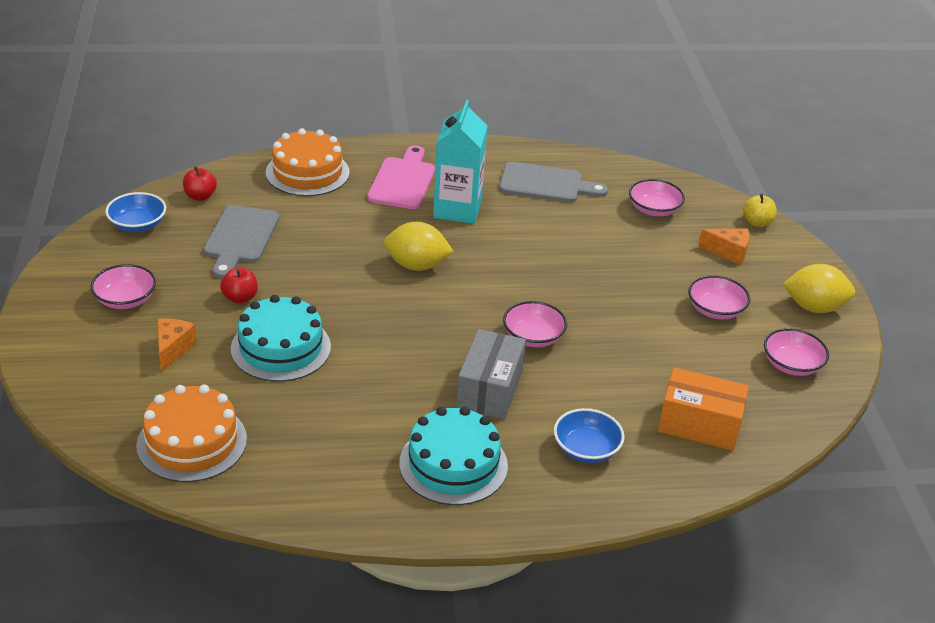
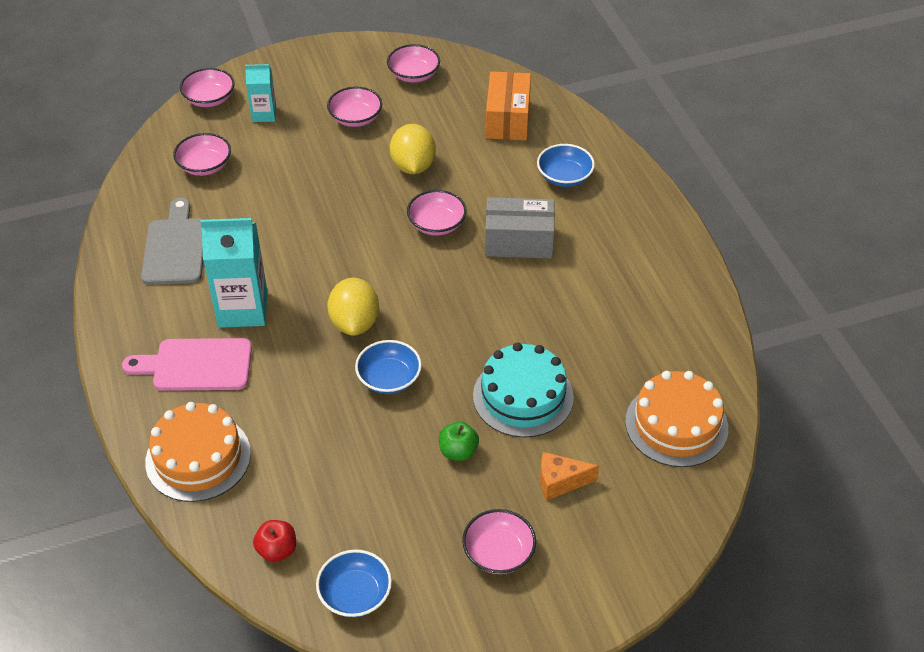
camera: 100 degrees left, 10 degrees up
grey cutting board [204,205,279,279] -> none
red apple [220,268,258,304] -> green apple [439,422,479,461]
turquoise cake [399,407,508,505] -> none
orange cheese [698,228,750,265] -> turquoise carton [245,64,276,122]
yellow apple [743,193,777,227] -> pink bowl [180,68,235,107]
yellow lemon [783,264,855,313] -> yellow lemon moved to [390,124,436,174]
none -> blue bowl [355,340,422,394]

